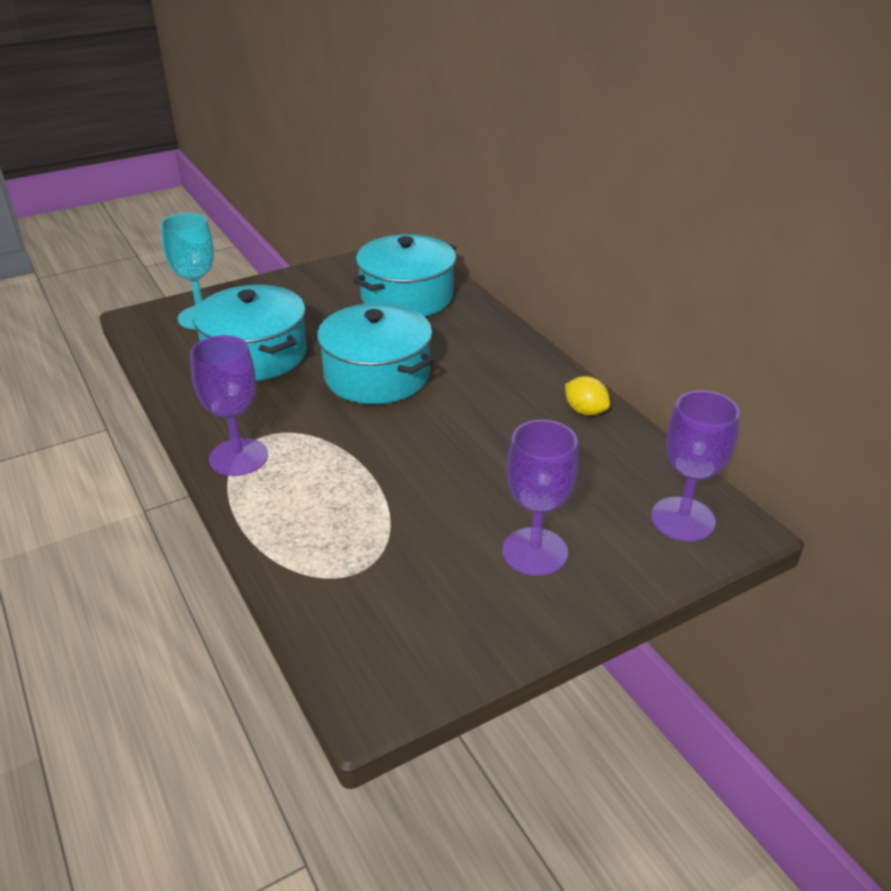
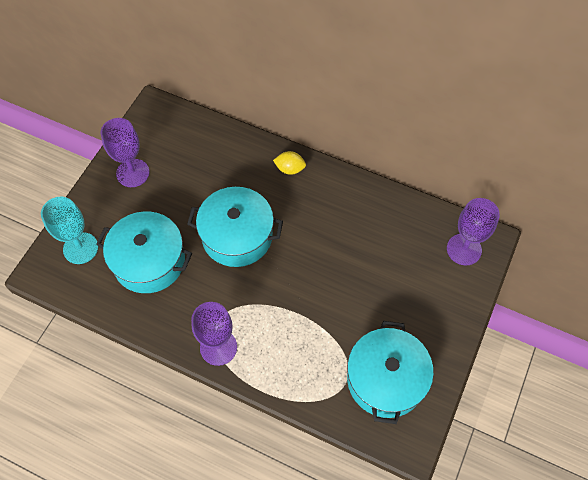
camera: 35 degrees left, 25 degrees up
turquoise pot [353,234,456,317] -> turquoise pot moved to [347,321,434,424]
purple goblet [502,420,578,576] -> purple goblet moved to [101,118,149,187]
yellow lemon [565,376,610,415] -> yellow lemon moved to [273,151,306,175]

